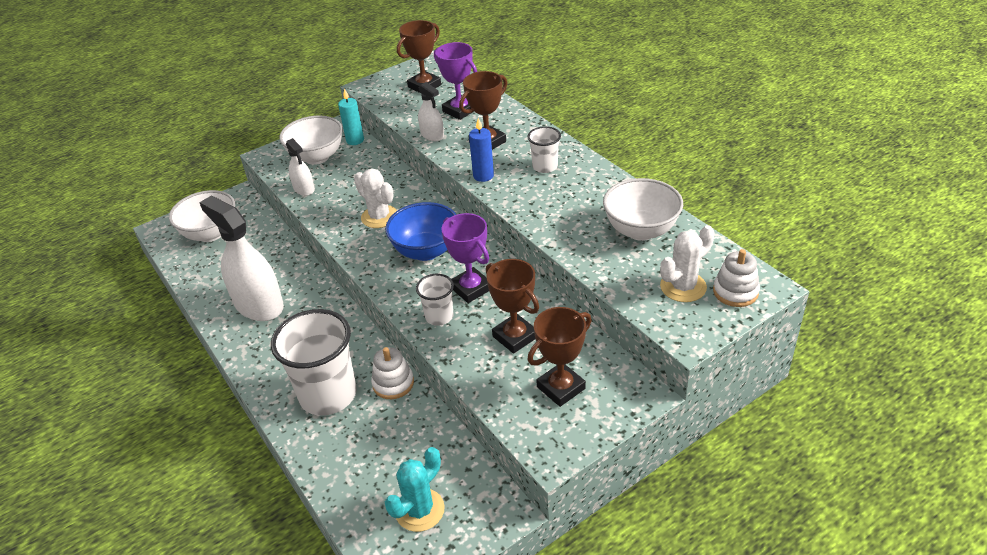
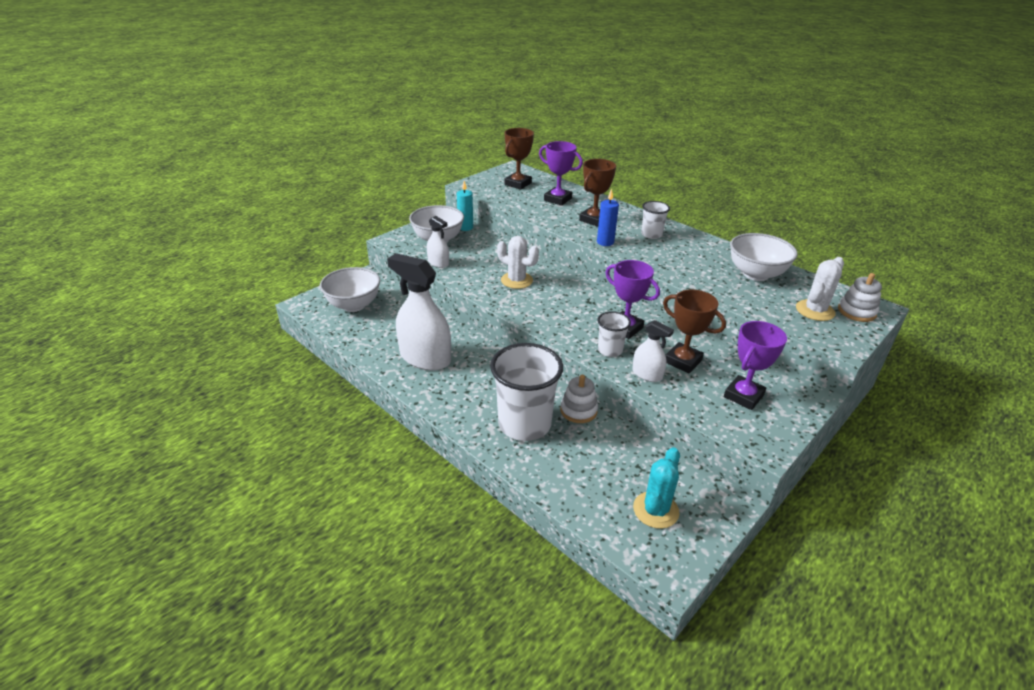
camera: 15 degrees left, 5 degrees down
blue bowl [385,202,456,261] -> none
white spray bottle [418,82,444,141] -> white spray bottle moved to [632,320,674,382]
brown trophy [527,307,592,407] -> purple trophy [724,321,787,410]

